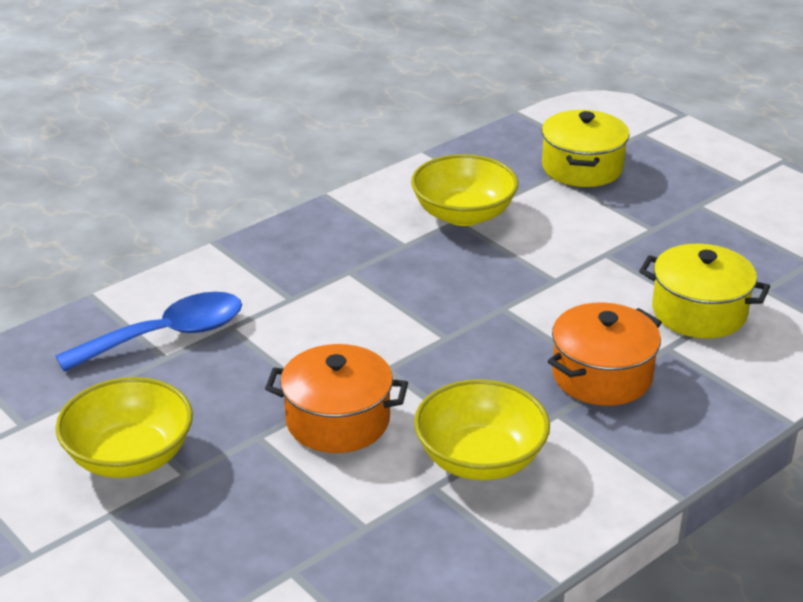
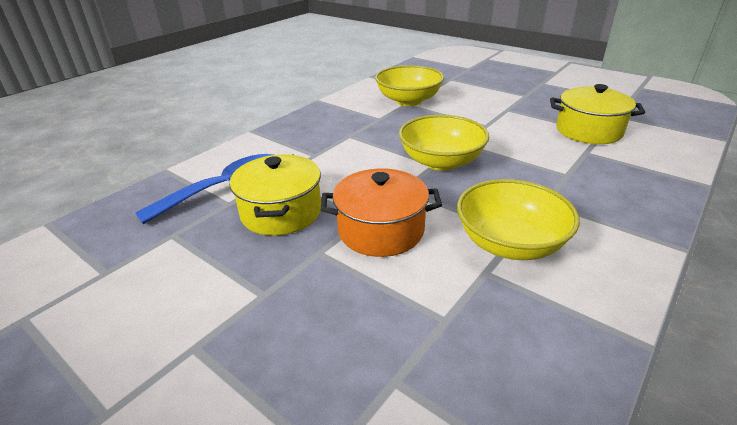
camera: 10 degrees left, 0 degrees up
yellow bowl [55,377,193,478] -> yellow bowl moved to [399,114,489,171]
yellow pot [542,110,630,187] -> yellow pot moved to [230,154,321,236]
orange pot [548,303,662,406] -> none

